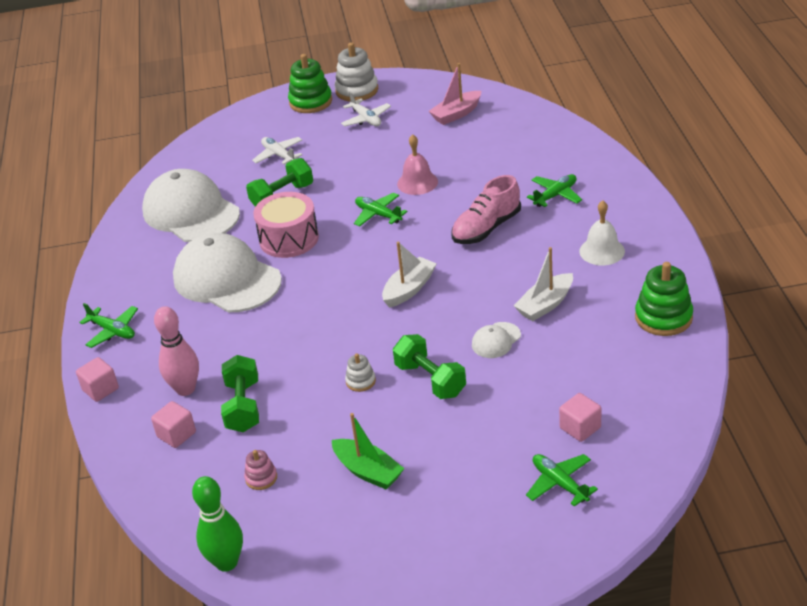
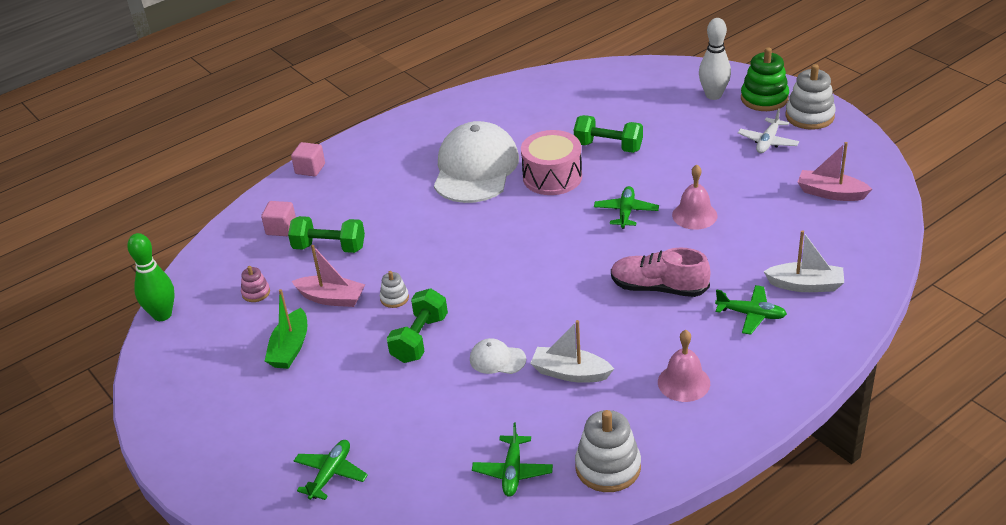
camera: 60 degrees right, 0 degrees up
green plane [79,303,138,348] -> green plane moved to [472,423,553,497]
white cap [142,169,240,242] -> none
pink bowling pin [154,306,199,396] -> none
green dumbbell [221,355,259,432] -> green dumbbell turned 45 degrees clockwise [288,216,365,253]
white plane [252,137,302,164] -> none
white boat [382,242,437,308] -> white boat moved to [763,230,844,292]
pink cube [559,393,601,442] -> none
white bell [580,200,625,265] -> pink bell [658,330,710,402]
green stacking toy [635,262,693,336] -> white stacking toy [575,410,641,492]
none -> pink boat [292,245,365,307]
none -> white bowling pin [699,18,731,100]

